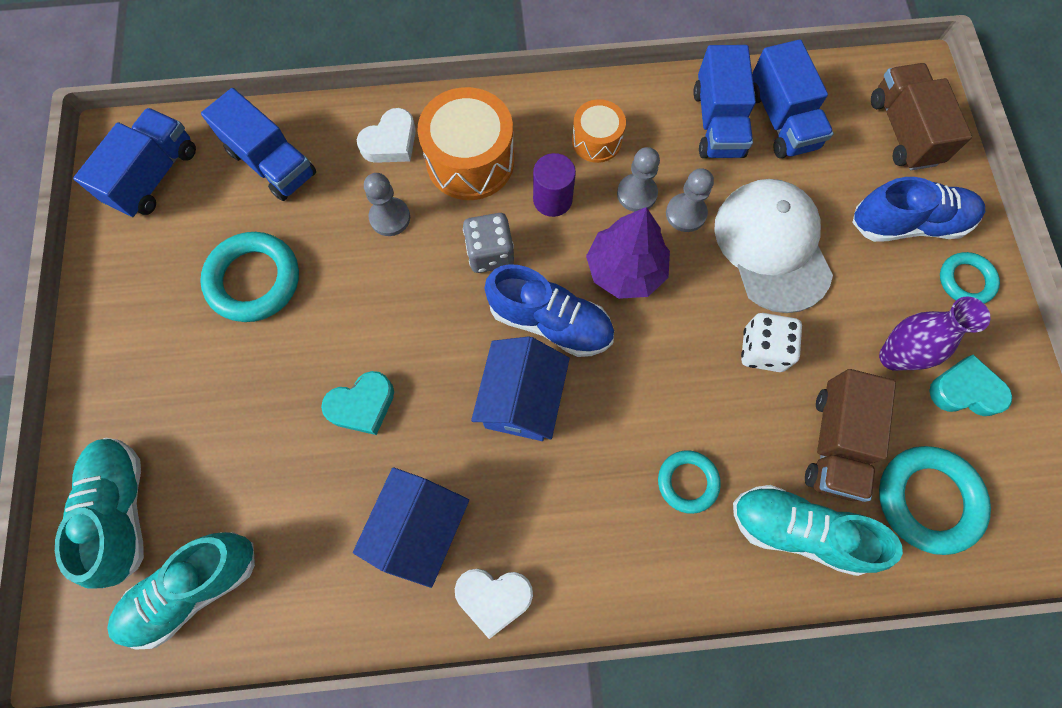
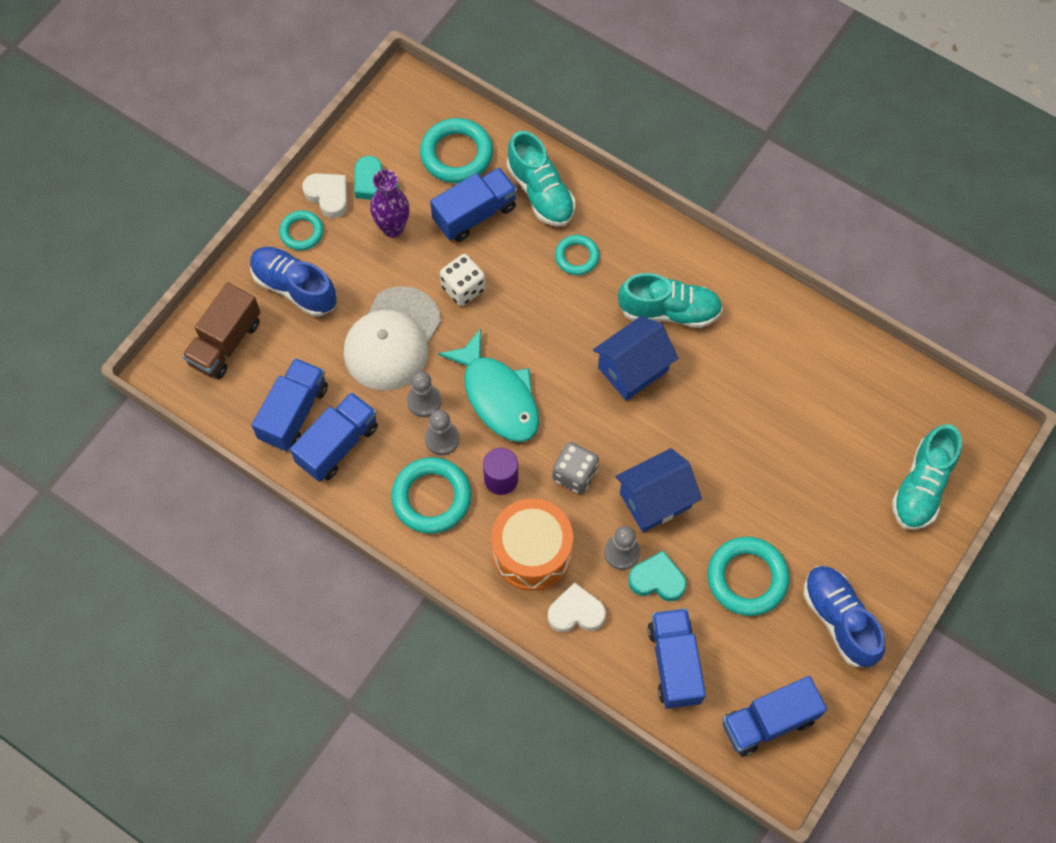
camera: 140 degrees left, 5 degrees down
turquoise shoe [107,532,255,650] -> turquoise shoe moved to [618,273,723,328]
turquoise heart [321,371,394,435] -> turquoise heart moved to [628,551,686,601]
blue house [353,467,469,588] -> blue house moved to [615,448,702,532]
white heart [455,569,533,639] -> white heart moved to [302,173,348,218]
blue shoe [485,264,614,357] -> blue shoe moved to [803,566,885,667]
orange drum [572,99,626,163] -> turquoise ring [391,457,471,534]
purple tree [586,207,670,299] -> turquoise fish [438,328,539,442]
brown truck [805,369,896,502] -> blue truck [430,167,517,242]

